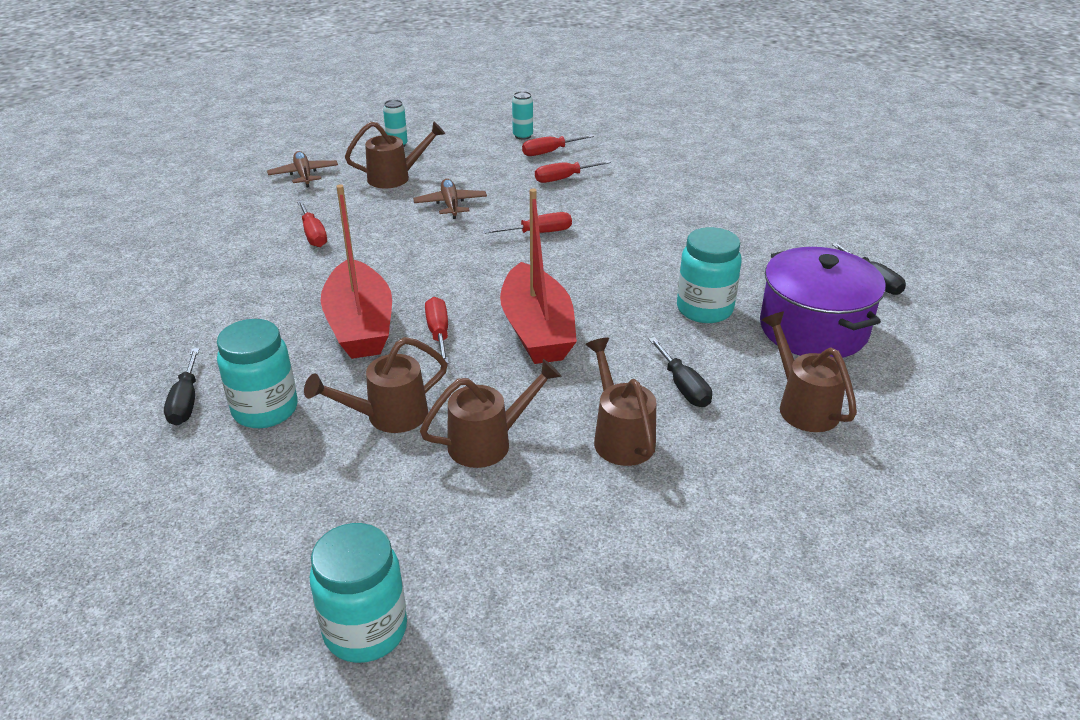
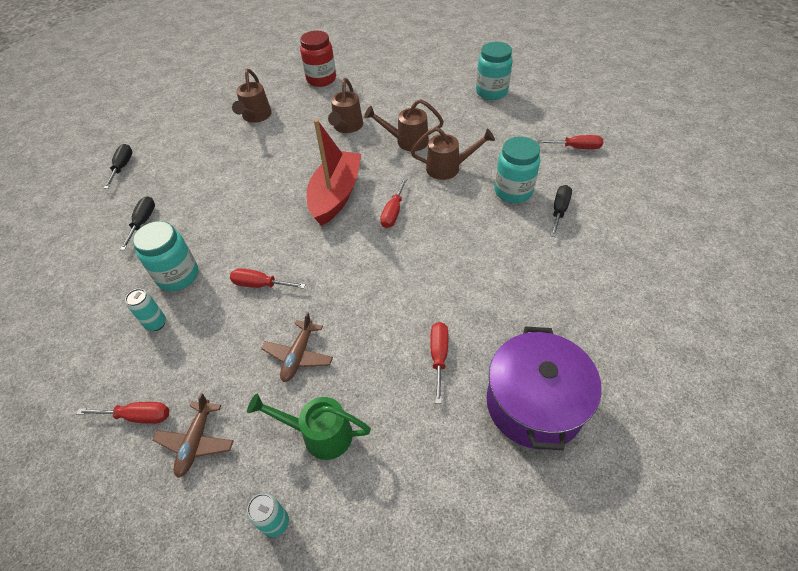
camera: 150 degrees left, 15 degrees up
brown plane [267,151,338,187] -> brown plane moved to [152,393,234,478]
red boat [320,184,392,359] -> none
brown watering can [345,121,445,188] -> green watering can [247,393,371,460]
turquoise can [512,91,533,140] -> turquoise can moved to [125,289,166,331]
red screwdriver [535,160,611,183] -> red screwdriver moved to [537,135,603,149]
black screwdriver [648,337,712,407] -> black screwdriver moved to [120,196,155,250]
turquoise jar [677,227,741,323] -> turquoise jar moved to [133,221,198,291]
purple pot [760,247,886,358] -> purple pot moved to [487,327,602,450]
none -> red jar [300,31,336,87]

